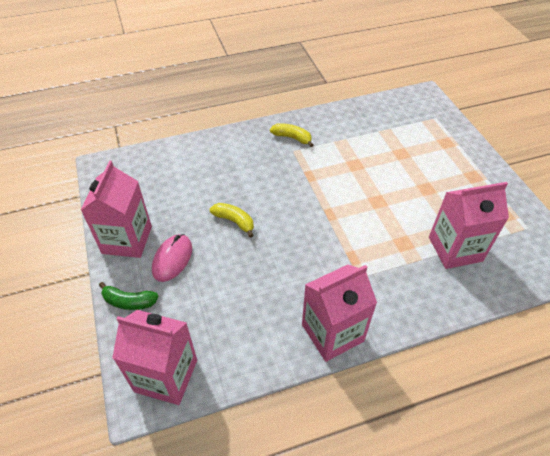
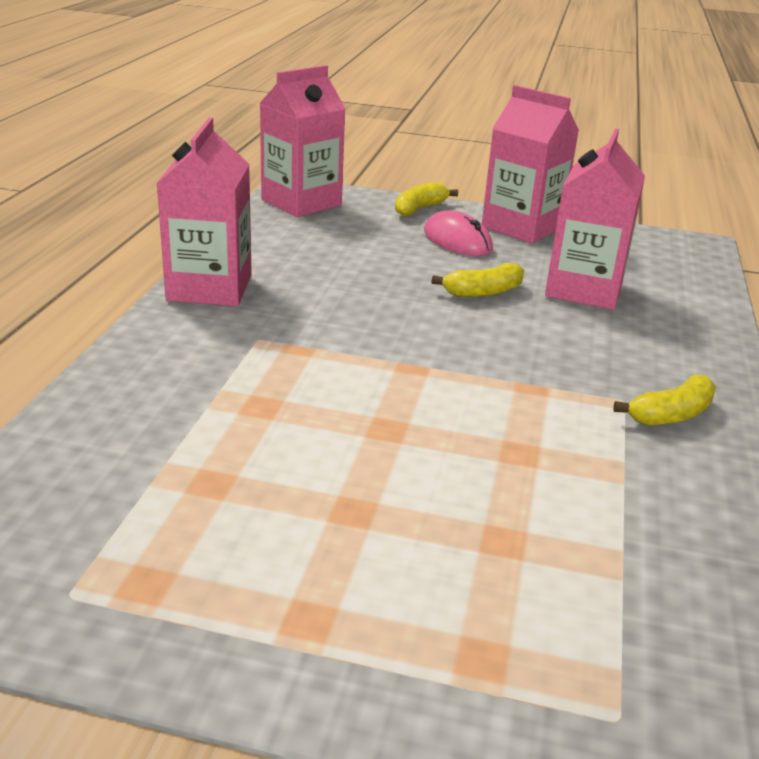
camera: 120 degrees right, 20 degrees down
green banana [99,282,159,310] -> yellow banana [395,182,458,216]
pink carton [429,182,509,269] -> pink carton moved to [545,128,645,310]

